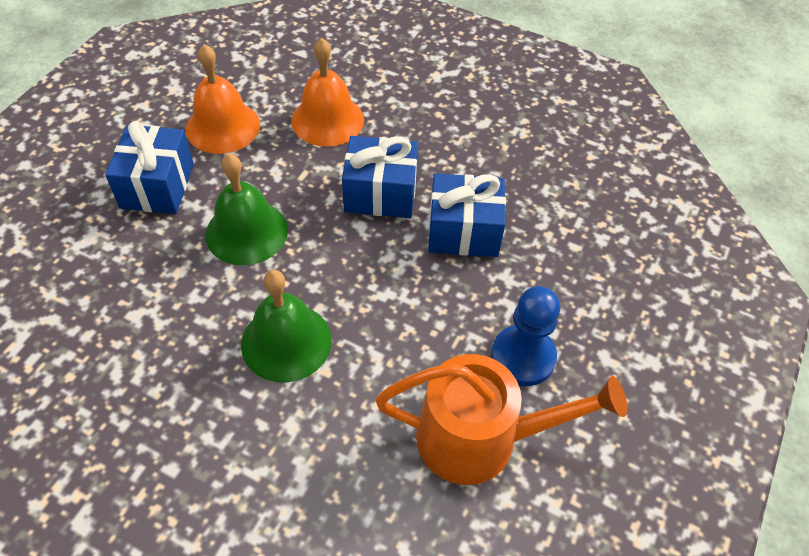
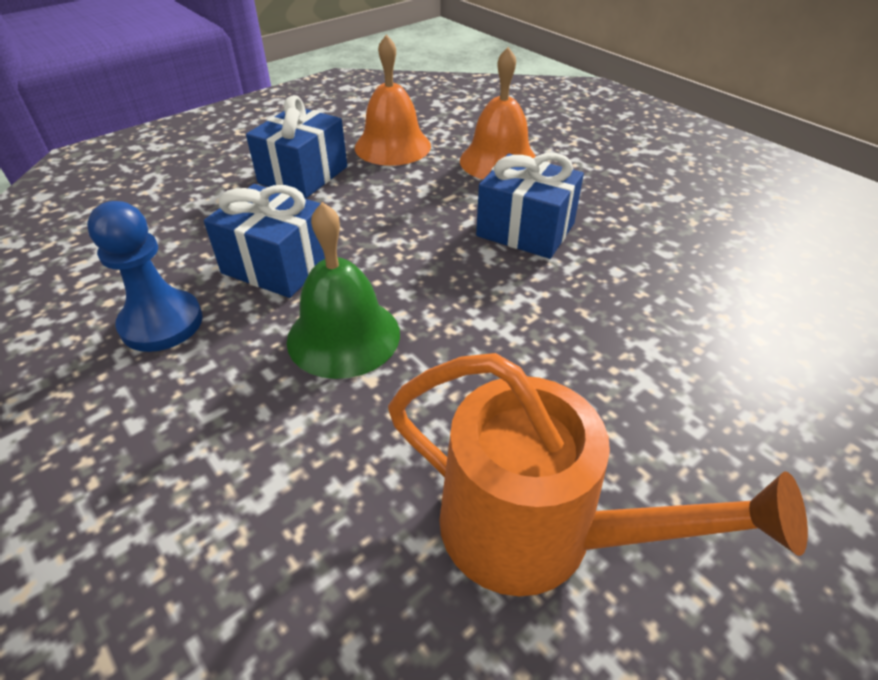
camera: 25 degrees right, 10 degrees down
green bell [205,153,288,265] -> none
blue gift [428,173,506,257] -> blue gift moved to [204,184,325,298]
blue pawn [491,286,560,386] -> blue pawn moved to [87,201,203,352]

